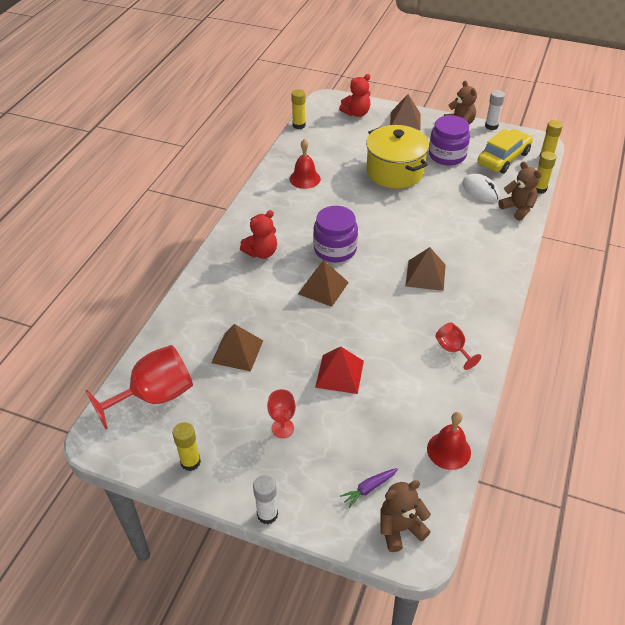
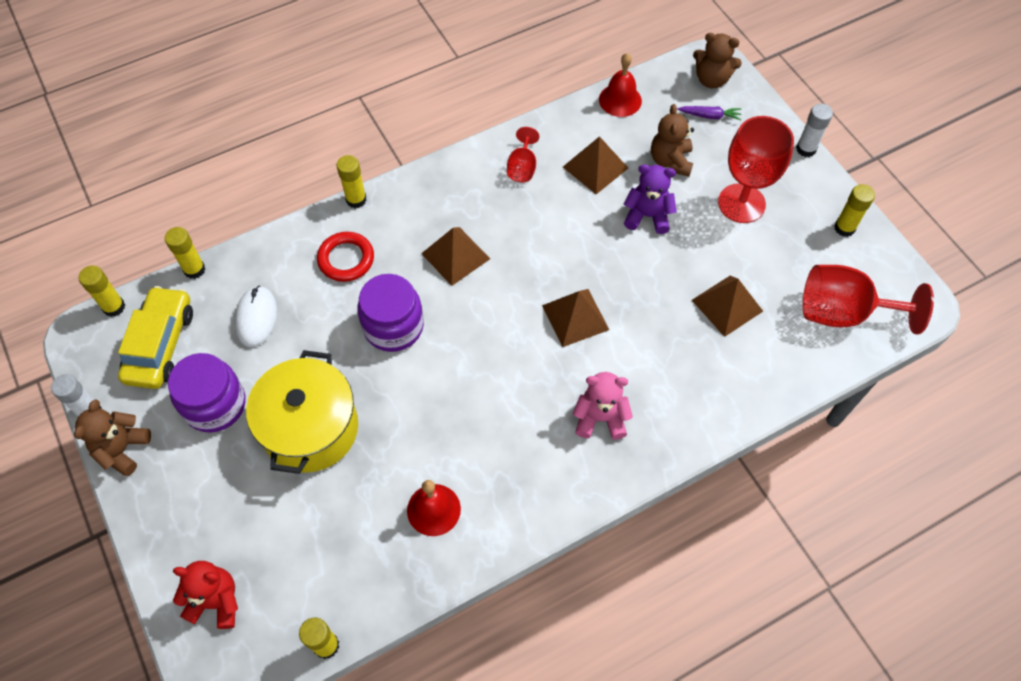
camera: 140 degrees left, 15 degrees up
red teddy bear [240,210,277,259] -> pink teddy bear [573,372,633,440]
red goblet [267,389,296,438] -> red goblet [718,116,794,223], size x1.94
purple jar [313,206,358,263] -> purple jar moved to [357,274,424,352]
red pyramid [315,346,364,394] -> purple teddy bear [624,164,677,234]
brown pyramid [390,94,421,130] -> brown pyramid moved to [563,136,628,194]
yellow car [478,129,533,174] -> yellow car turned 105 degrees clockwise [118,286,193,389]
brown teddy bear [498,162,542,221] -> brown teddy bear moved to [651,104,694,177]
none -> red ring [317,232,374,282]
none -> yellow glue stick [337,155,367,208]

